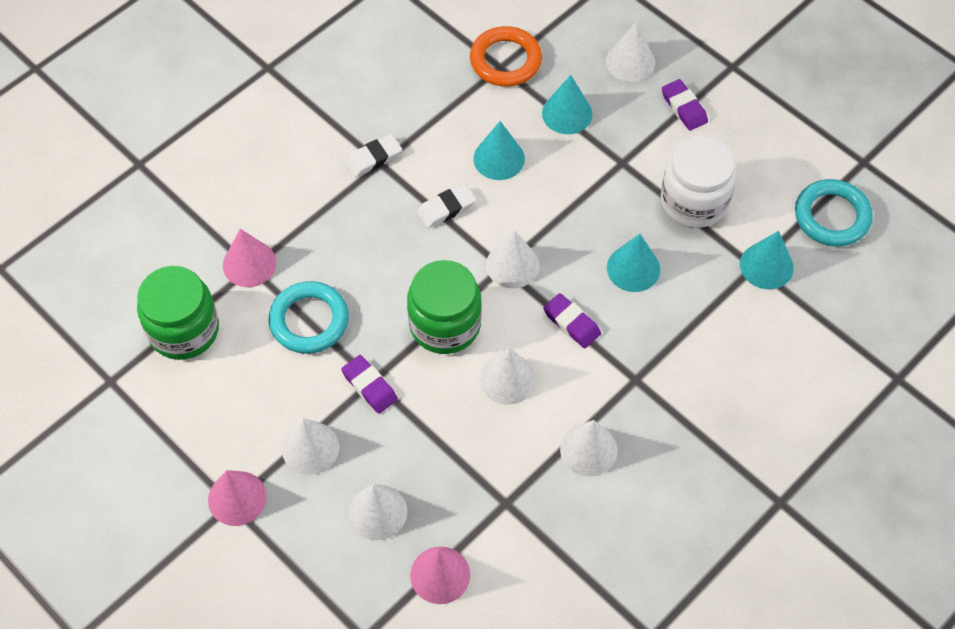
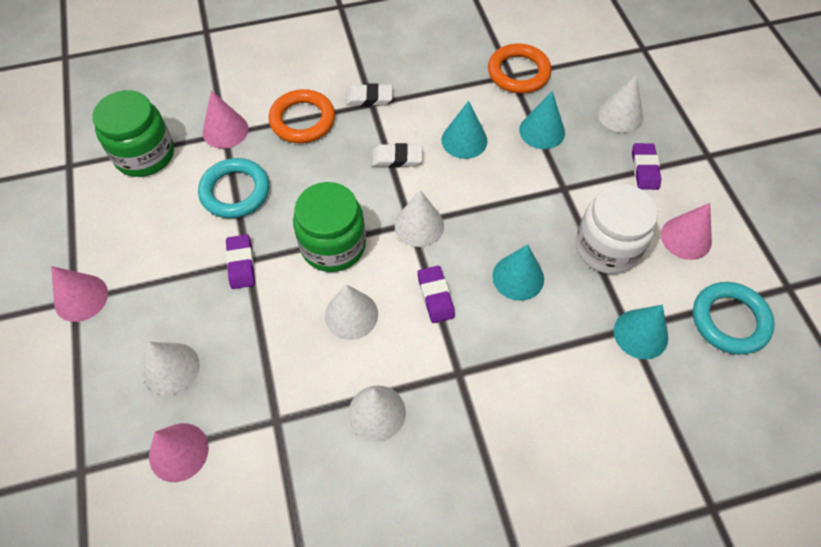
camera: 30 degrees right, 0 degrees up
white cone [282,418,339,475] -> none
none -> orange ring [269,89,335,143]
none -> pink cone [661,203,712,260]

